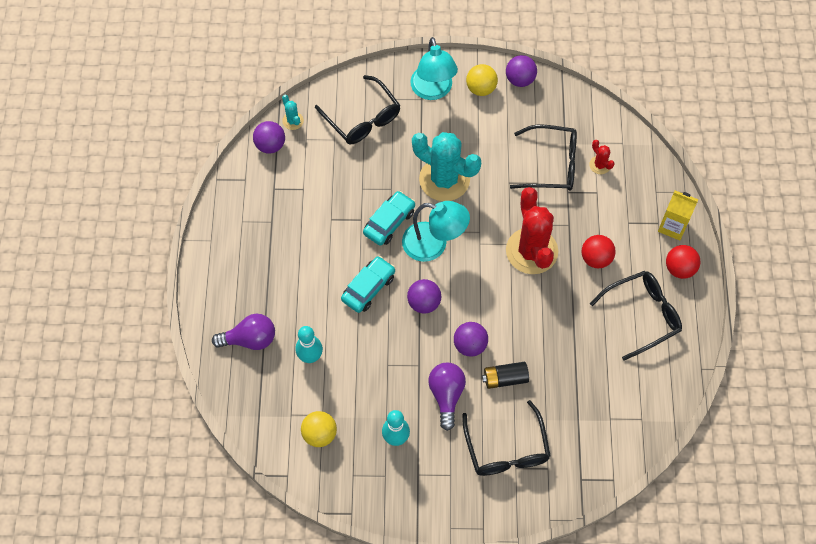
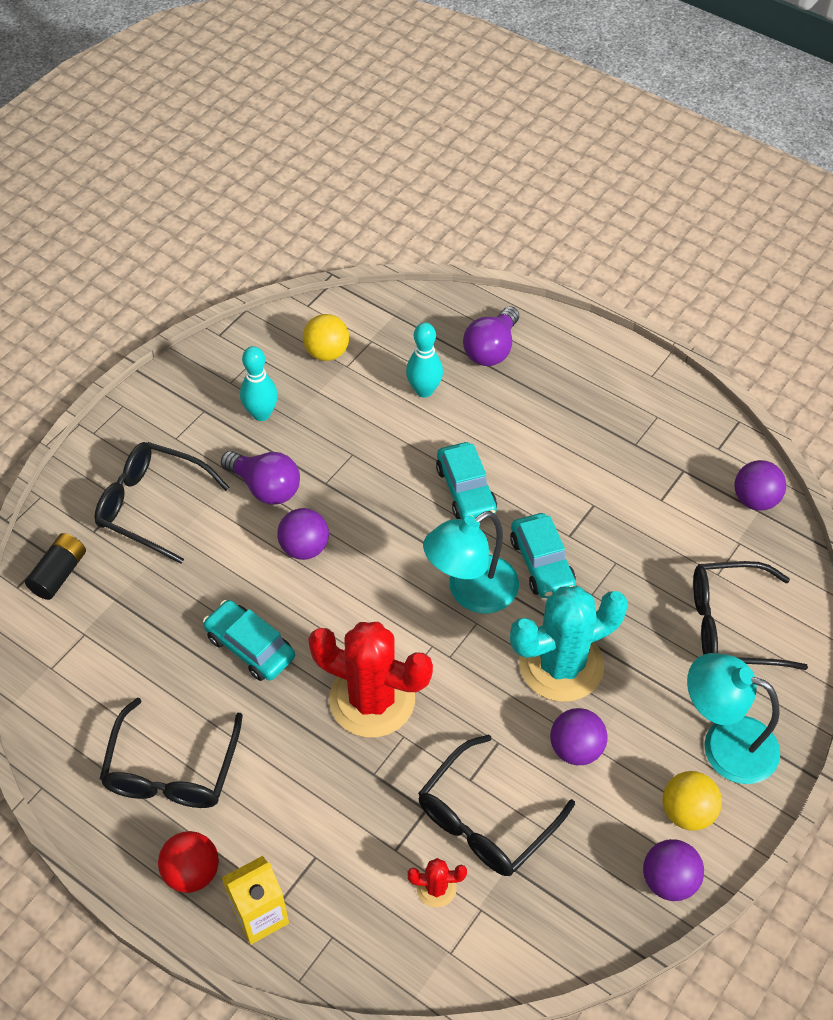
camera: 125 degrees right, 10 degrees down
turquoise cactus [282,95,304,130] -> none
purple ball [407,279,441,314] -> purple ball moved to [550,708,607,765]
black battery [482,362,529,389] -> black battery moved to [25,533,86,600]
red ball [581,235,616,268] -> none
none -> turquoise car [203,600,295,681]

